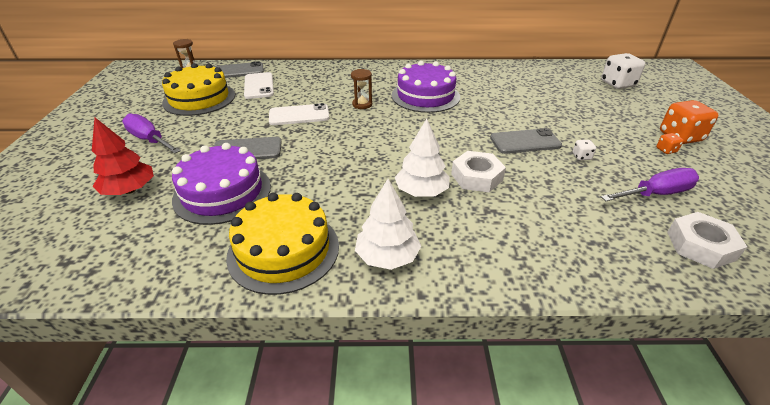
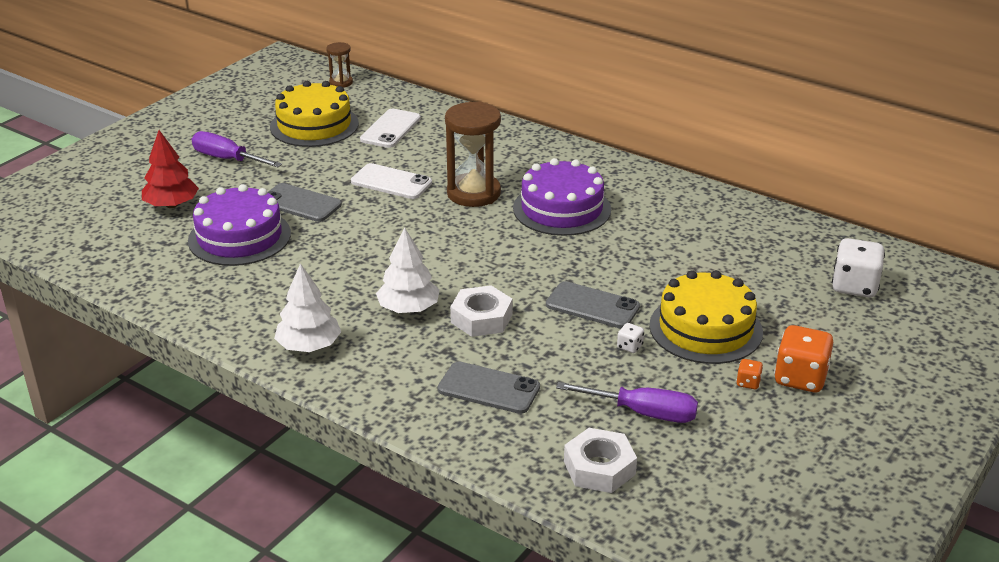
camera: 35 degrees right, 5 degrees down
purple screwdriver [122,113,181,154] -> purple screwdriver turned 45 degrees counterclockwise [192,131,282,167]
grey phone [214,61,264,78] -> grey phone moved to [438,361,540,414]
yellow cake [226,193,339,295] -> yellow cake moved to [649,270,763,364]
brown hourglass [351,69,372,109] -> brown hourglass [445,102,501,207], size x1.97

